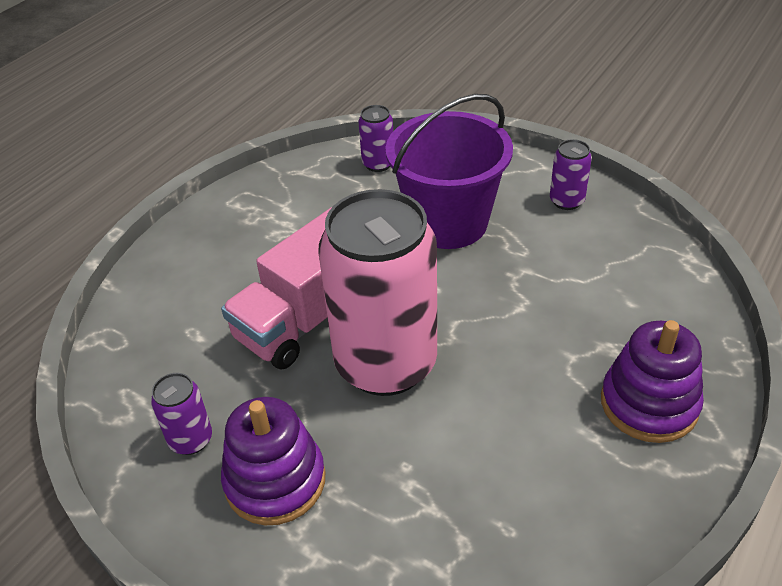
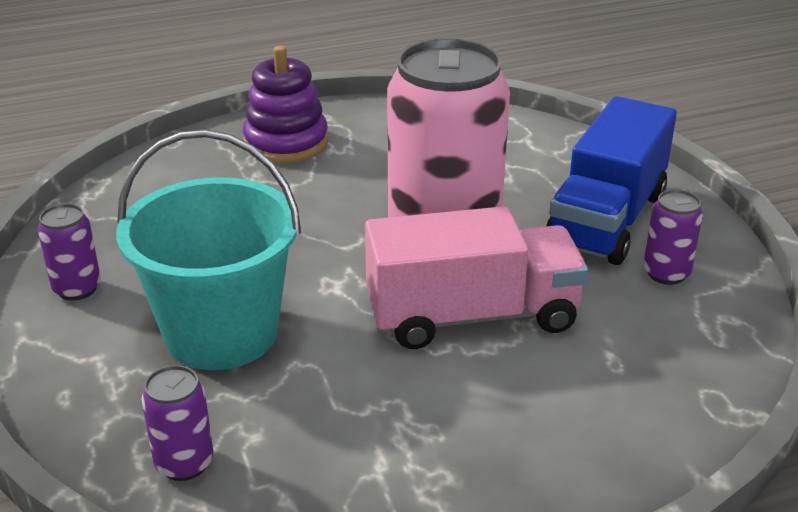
camera: 145 degrees left, 10 degrees down
purple stacking toy [221,397,325,525] -> blue truck [546,96,677,265]
purple bucket [385,94,513,249] -> turquoise bucket [116,129,301,370]

